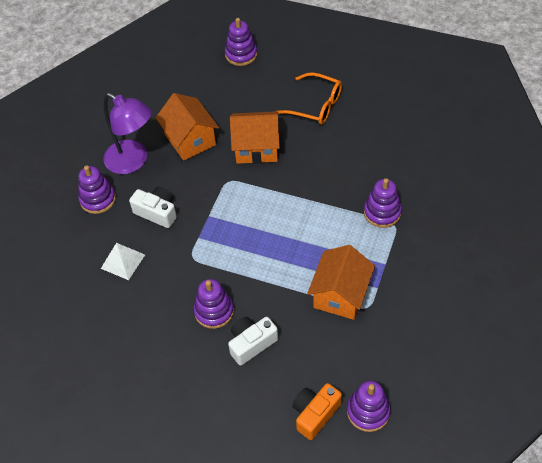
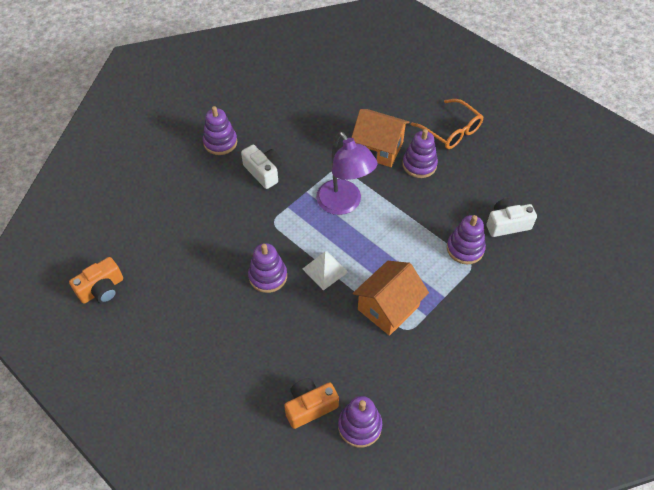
camera: 20 degrees right, 0 degrees up
white pyramid [101,243,145,280] -> white pyramid moved to [303,251,348,290]
purple lamp [103,93,152,174] -> purple lamp moved to [316,132,377,215]
orange house [156,93,219,161] -> none
purple stacking toy [225,18,257,66] -> purple stacking toy moved to [402,129,438,178]
white camera [228,317,278,365] -> white camera moved to [486,198,537,237]
none -> orange camera [69,257,123,304]

